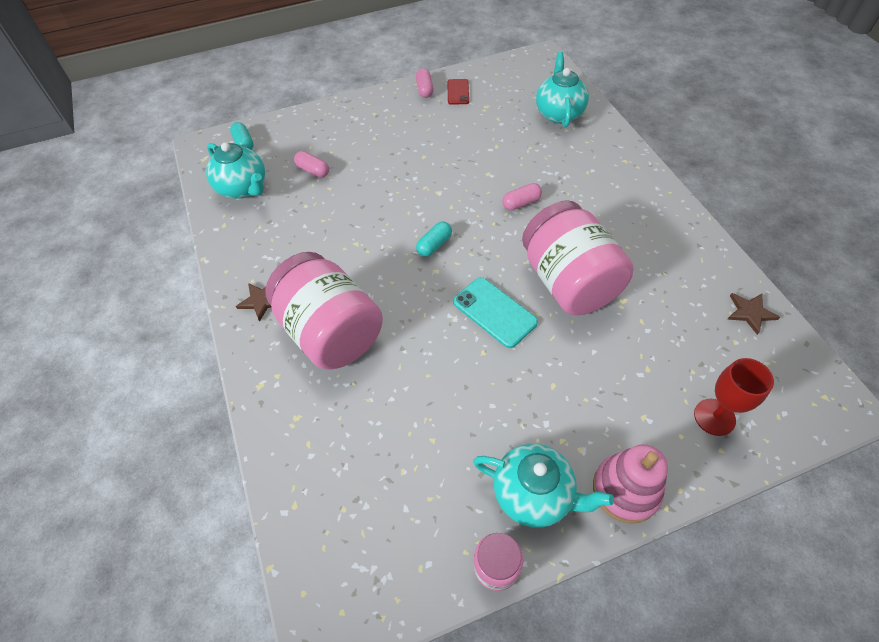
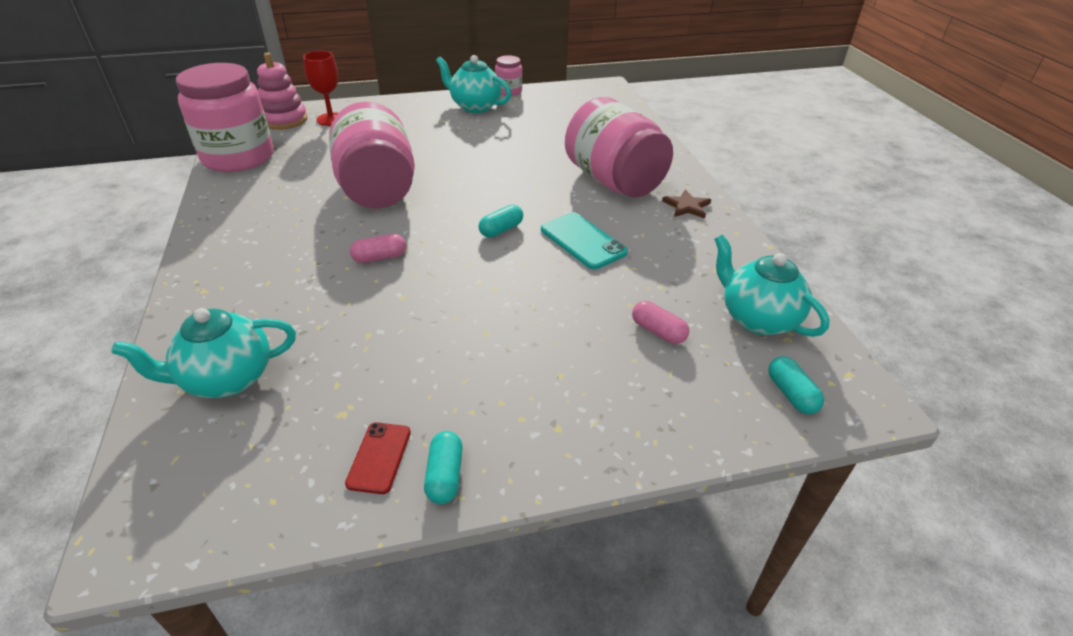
camera: 175 degrees left, 15 degrees down
pink capsule [416,68,434,98] -> turquoise capsule [424,431,463,504]
turquoise phone [453,277,538,348] -> turquoise phone moved to [541,212,628,269]
turquoise teapot [536,52,589,127] -> turquoise teapot turned 60 degrees clockwise [111,308,296,398]
pink stacking toy [593,444,668,524] -> pink stacking toy moved to [257,53,307,130]
brown star [727,293,780,335] -> pink jar [176,63,274,172]

